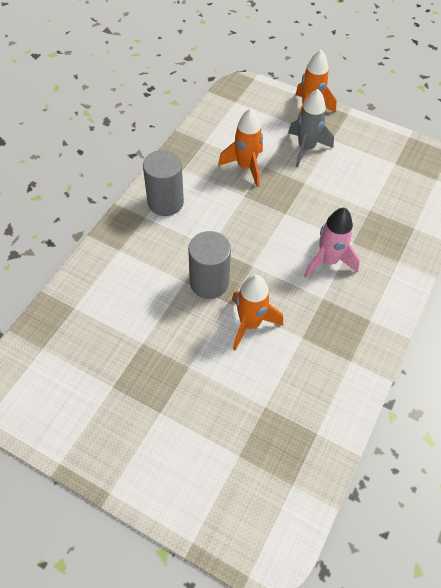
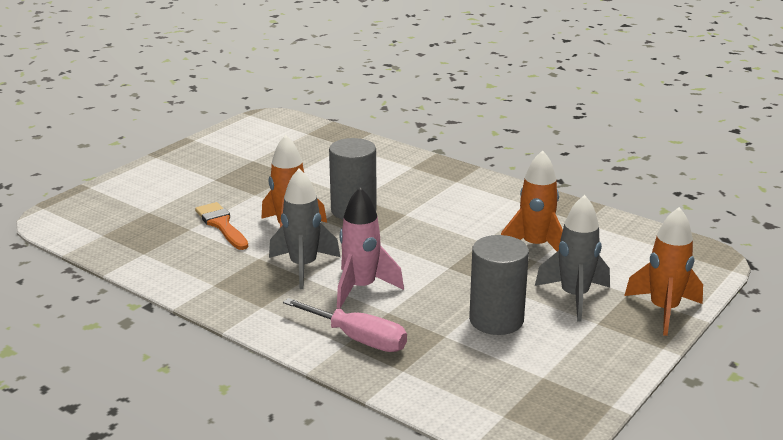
camera: 100 degrees right, 30 degrees down
grey cylinder [143,150,184,216] -> grey cylinder moved to [469,235,529,335]
none -> orange brush [195,202,248,250]
none -> grey rocket [269,168,340,289]
none -> pink screwdriver [283,298,407,352]

